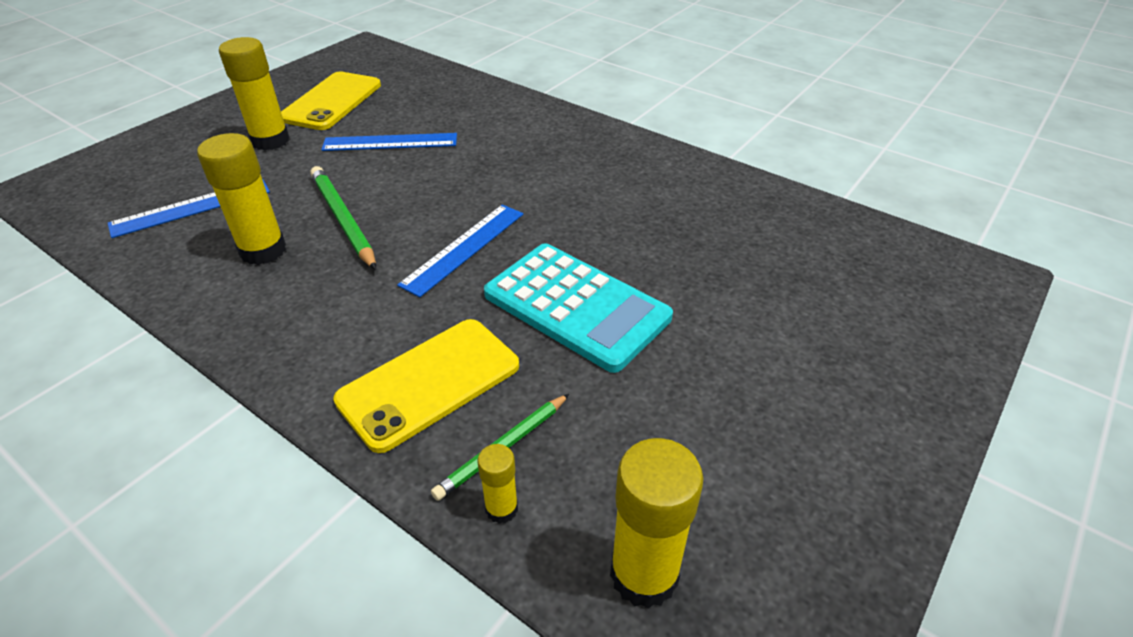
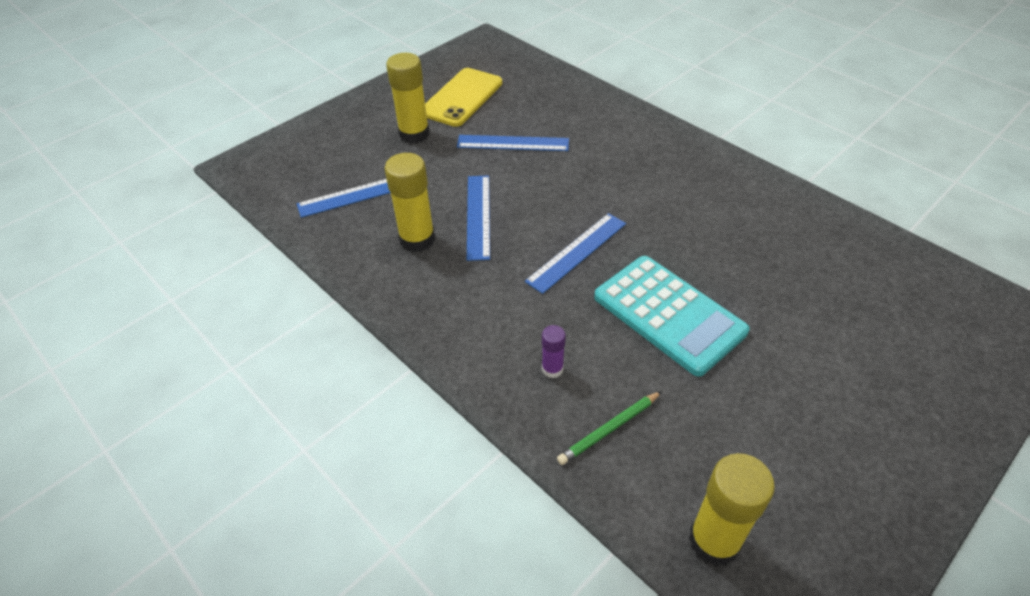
camera: 10 degrees right, 5 degrees up
green pencil [310,166,376,270] -> blue ruler [467,175,490,261]
yellow phone [333,319,519,453] -> purple glue stick [542,325,566,378]
yellow glue stick [477,444,518,524] -> none

